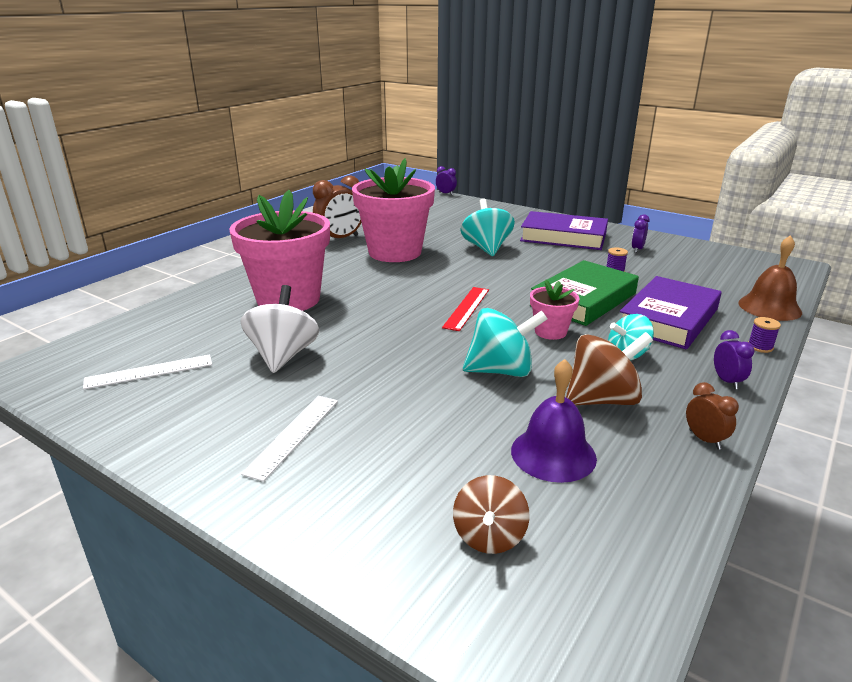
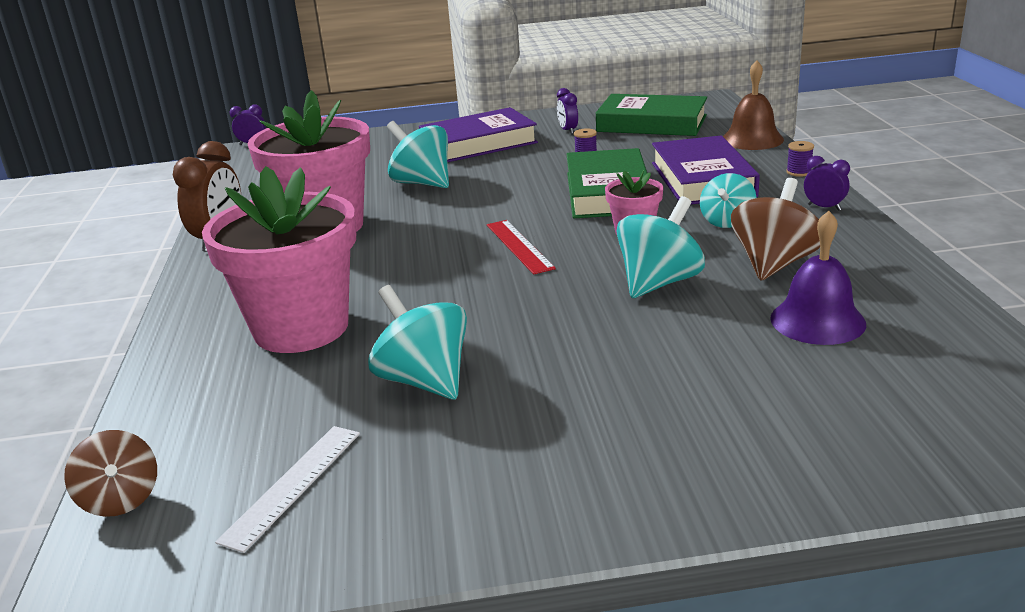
camera: 40 degrees left, 0 degrees up
white spinning top [241,285,319,373] -> turquoise spinning top [368,285,467,400]
white ruler [241,396,338,482] -> none
brown spinning top [453,475,529,554] -> brown spinning top moved to [64,430,157,517]
brown clock [686,382,739,450] -> none
none -> green book [596,94,707,136]

